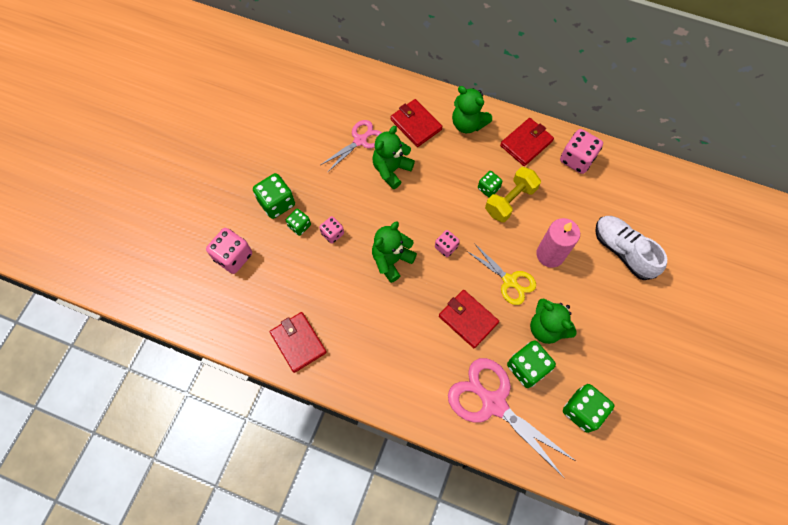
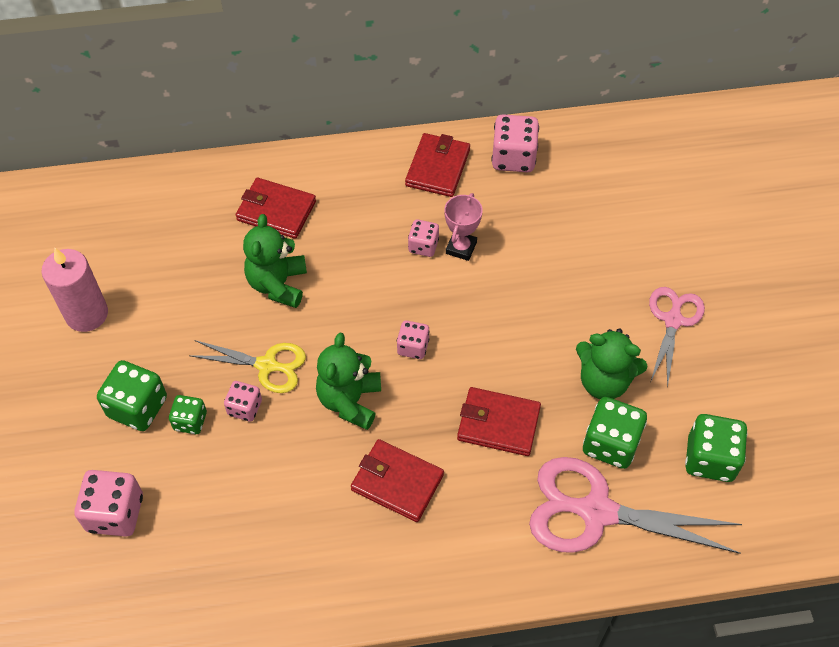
camera: 30 degrees left, 10 degrees down
red wallet [270,312,327,373] -> red wallet moved to [351,439,444,522]
pink scissors [321,120,382,173] -> pink scissors moved to [649,287,705,388]
green teddy bear [452,86,492,133] -> none
yellow scissors [467,243,536,305] -> yellow scissors moved to [189,340,306,393]
green dice [478,171,502,198] -> pink dice [408,220,439,257]
yellow dumbbell [485,167,541,222] -> pink trophy [444,193,483,261]
pink candle [536,218,580,268] -> pink candle moved to [41,248,108,332]
white shoe [595,216,667,280] -> none

